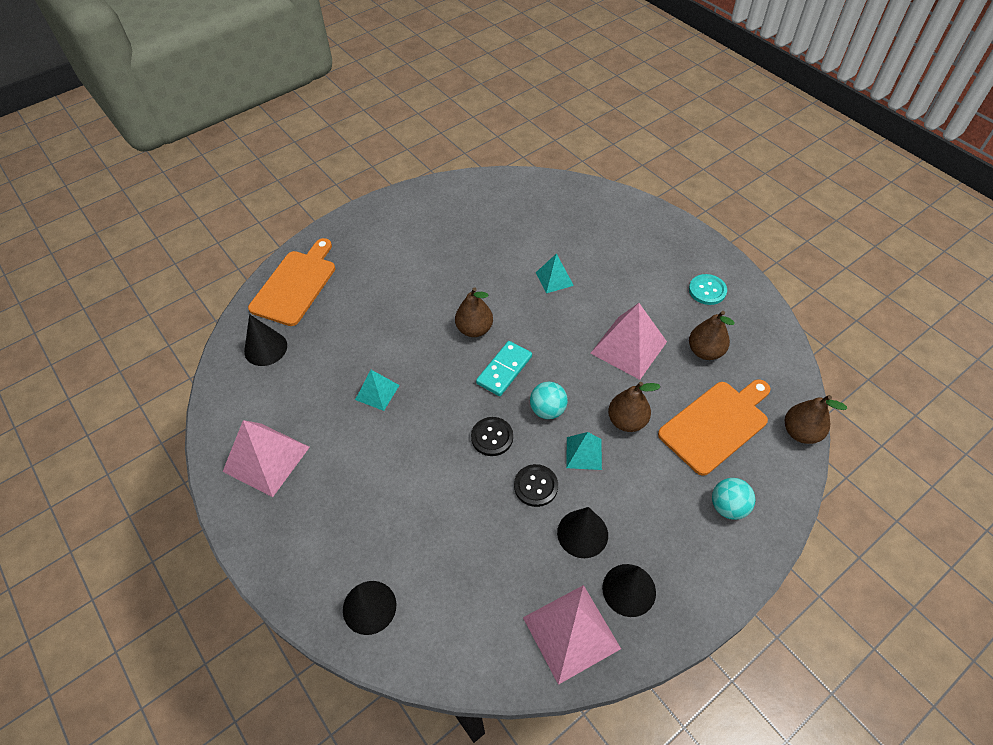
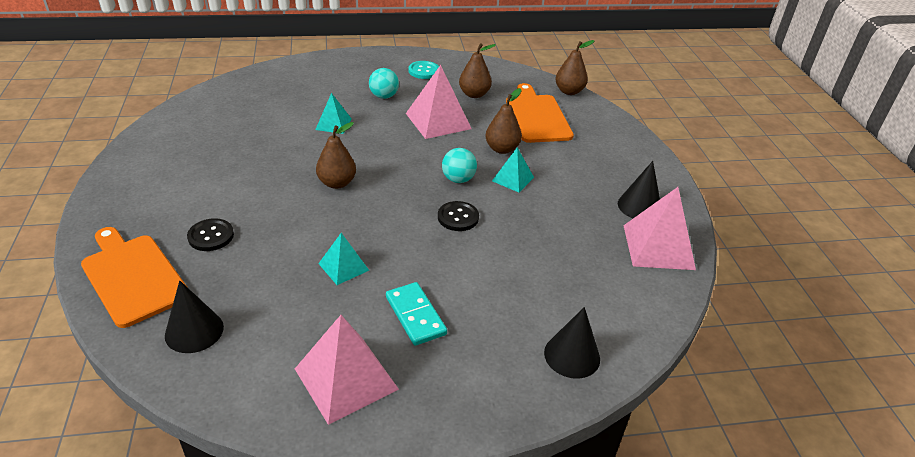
camera: 65 degrees left, 15 degrees down
turquoise domino [476,341,532,396] -> turquoise domino moved to [386,282,447,346]
black button [514,464,558,507] -> black button moved to [187,218,234,251]
black cone [557,507,608,558] -> none
turquoise ball [712,478,756,520] -> turquoise ball moved to [369,68,399,99]

